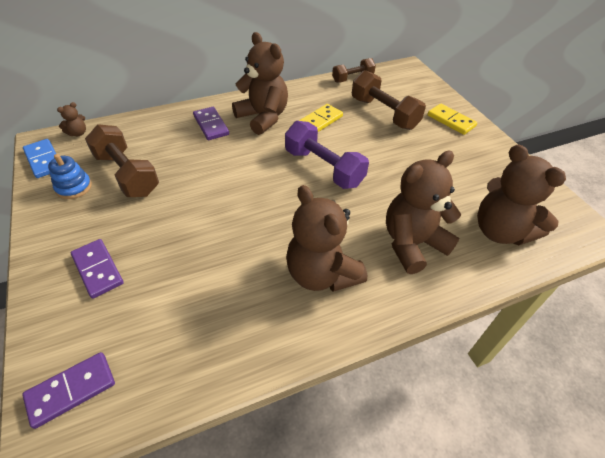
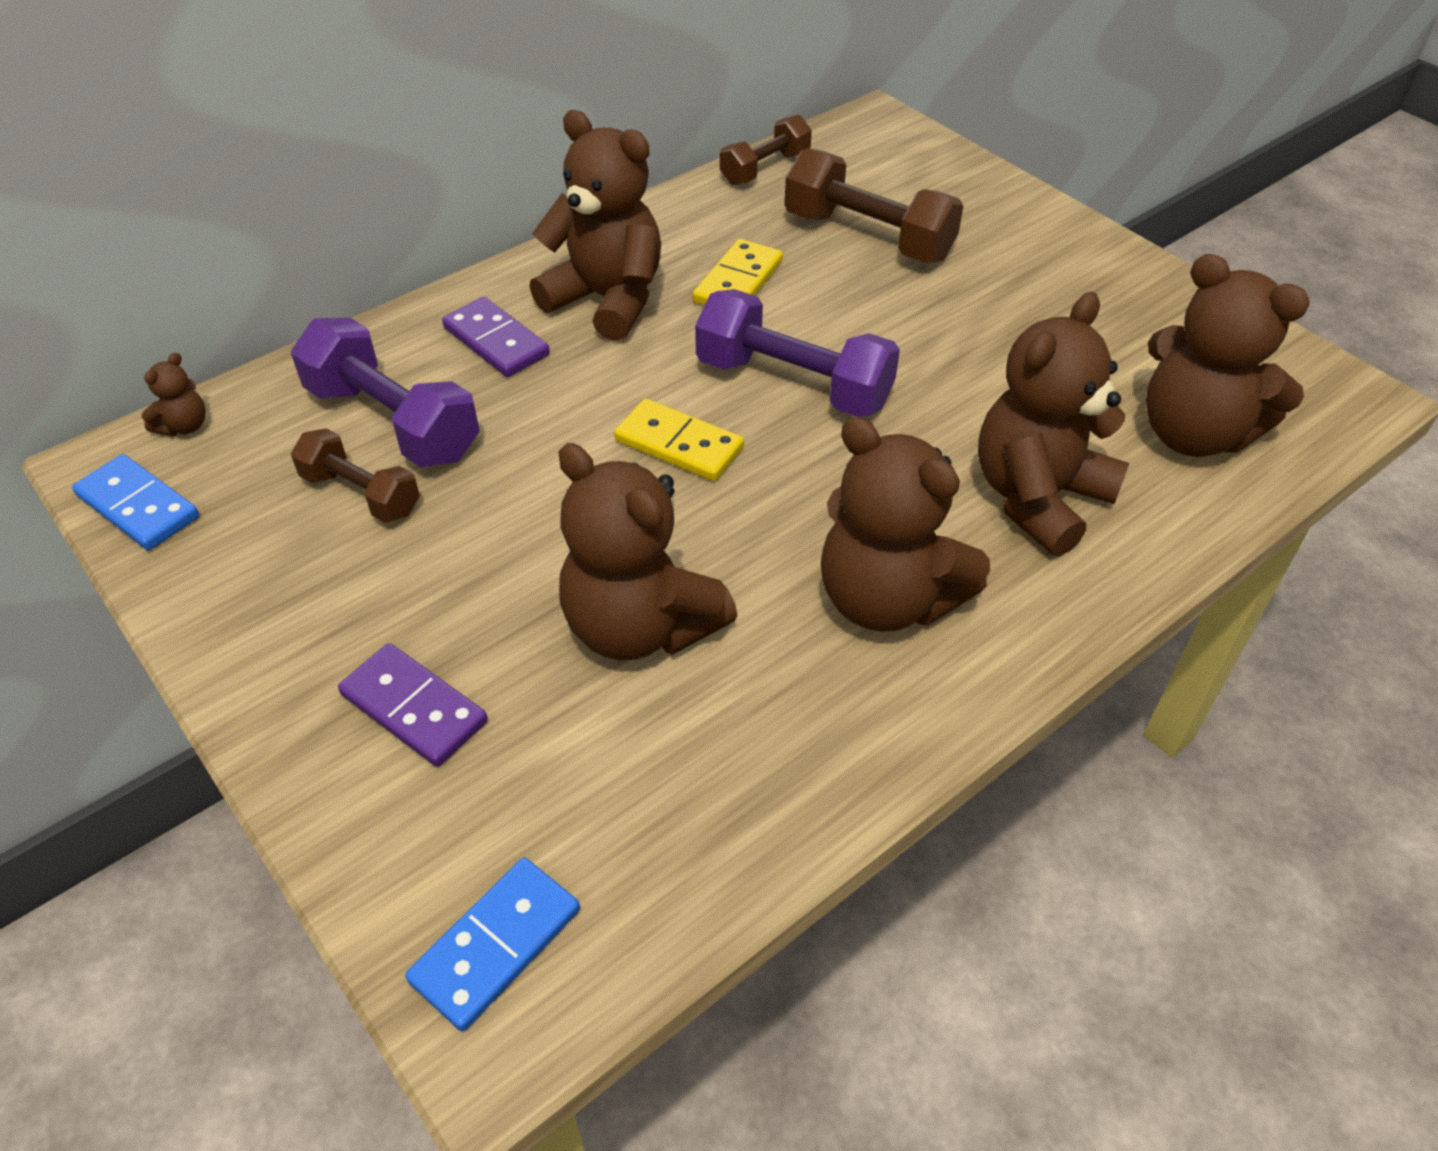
camera: 15 degrees left, 0 degrees up
purple domino [22,352,115,429] -> blue domino [405,858,580,1031]
blue stacking toy [48,154,92,199] -> none
brown dumbbell [85,124,159,197] -> brown dumbbell [291,428,420,523], size x0.61
yellow domino [427,104,477,135] -> yellow domino moved to [614,399,744,481]
none -> purple dumbbell [291,318,480,468]
none -> brown teddy bear [558,443,738,660]

